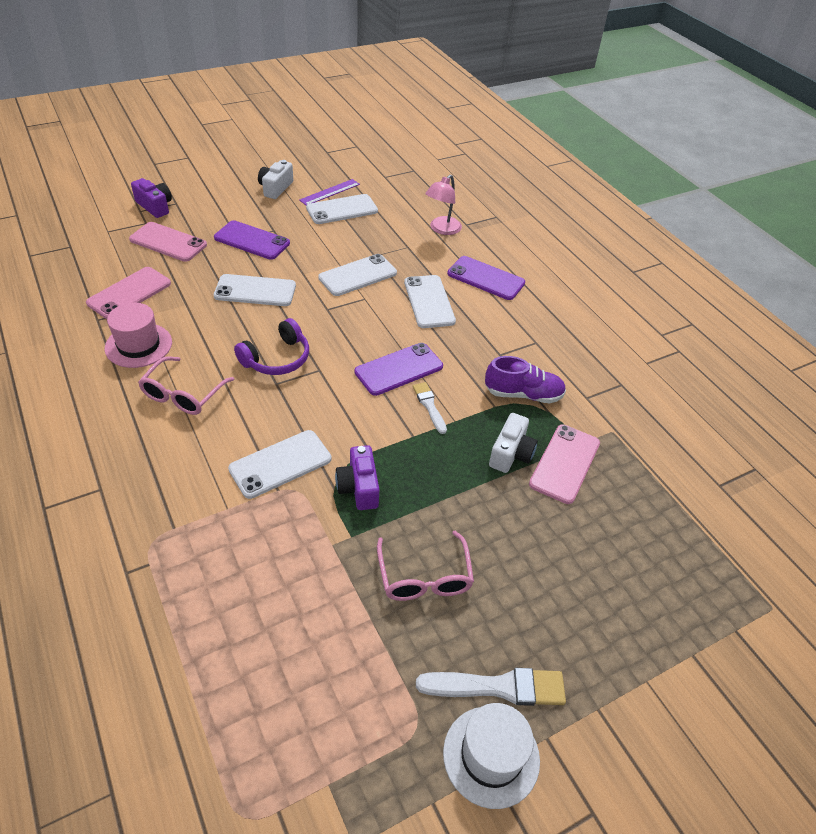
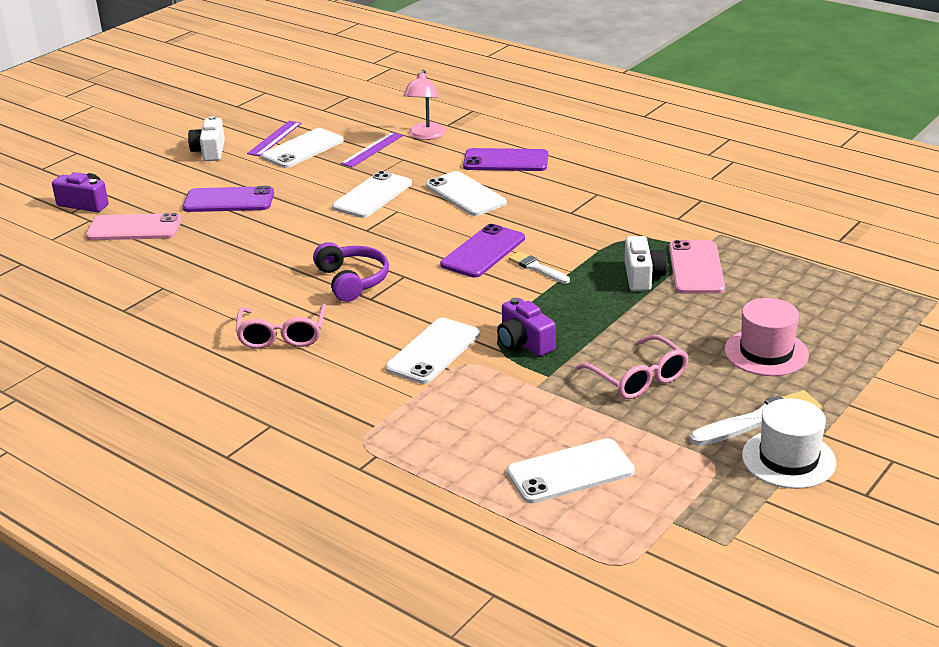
camera: 20 degrees left, 15 degrees down
pink phone [86,267,171,319] -> none
pink hat [105,303,172,368] -> pink hat moved to [725,298,809,376]
white phone [214,274,296,306] -> white phone moved to [507,438,635,503]
purple headphones [234,318,309,375] -> purple headphones turned 45 degrees counterclockwise [313,242,389,302]
purple shoe [485,356,566,403] -> none
none -> purple ruler [340,132,403,167]

